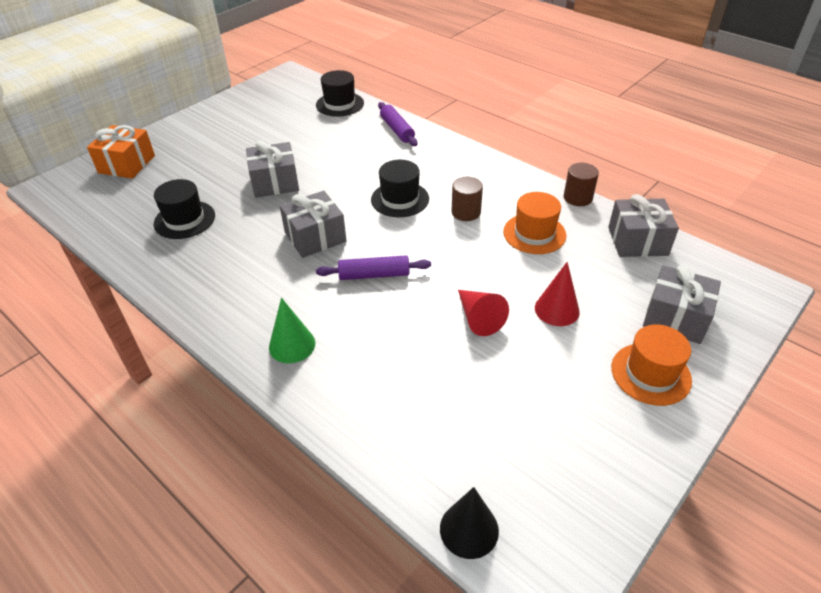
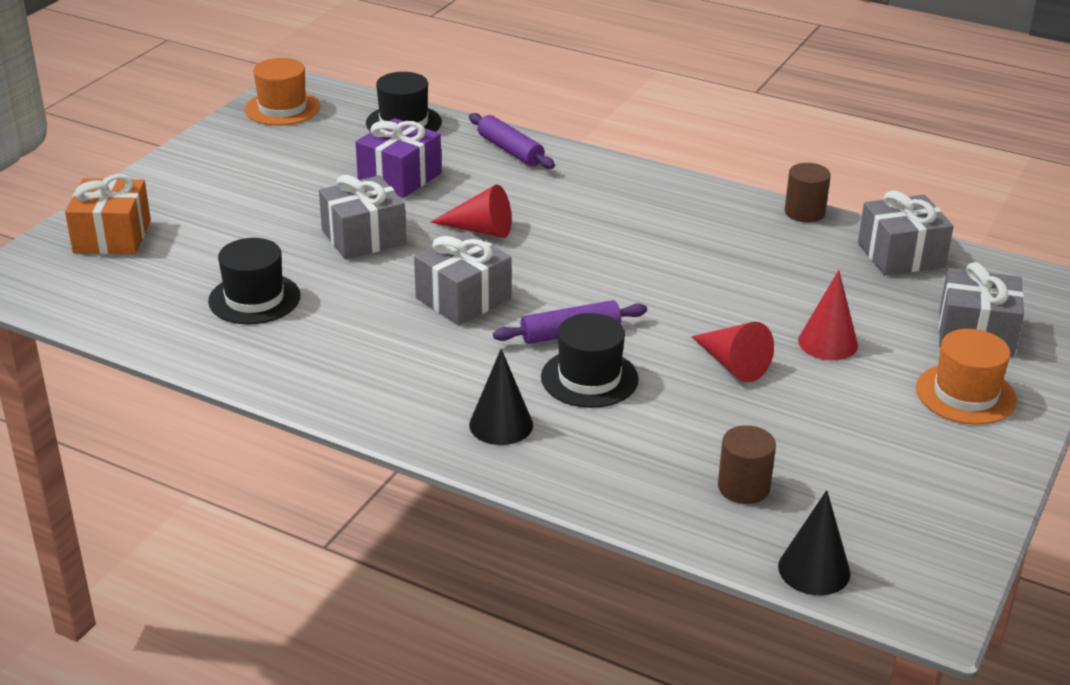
camera: 15 degrees left, 10 degrees down
green cone [269,298,315,363] -> black cone [469,349,533,445]
black hat [371,160,429,217] -> black hat moved to [541,313,639,408]
brown cylinder [452,177,483,221] -> brown cylinder moved to [718,425,776,504]
orange hat [503,192,566,254] -> orange hat moved to [245,58,320,125]
none -> purple gift [356,118,442,198]
none -> red cone [431,184,512,238]

